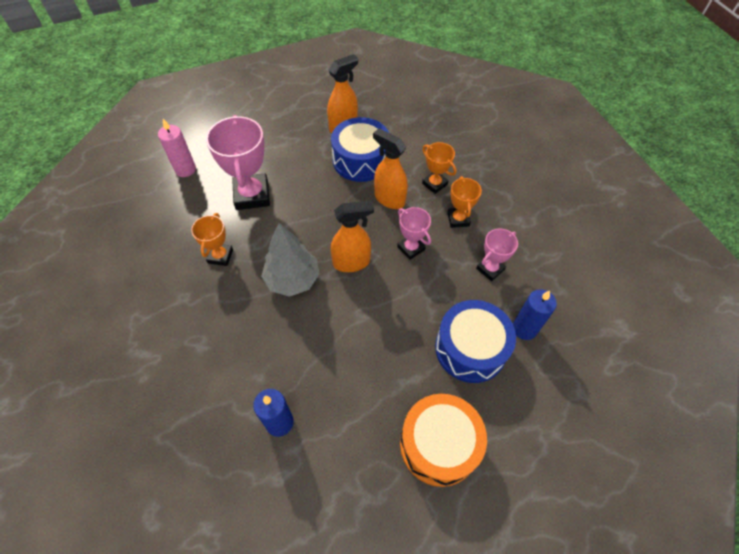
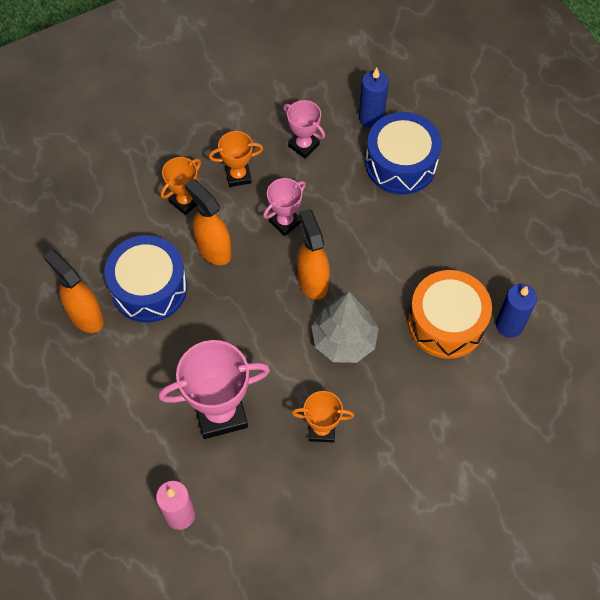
camera: 95 degrees left, 5 degrees up
orange spray bottle [373,128,408,209] -> orange spray bottle turned 105 degrees clockwise [185,179,232,265]
orange drum [400,394,487,487] -> orange drum moved to [408,270,492,359]

